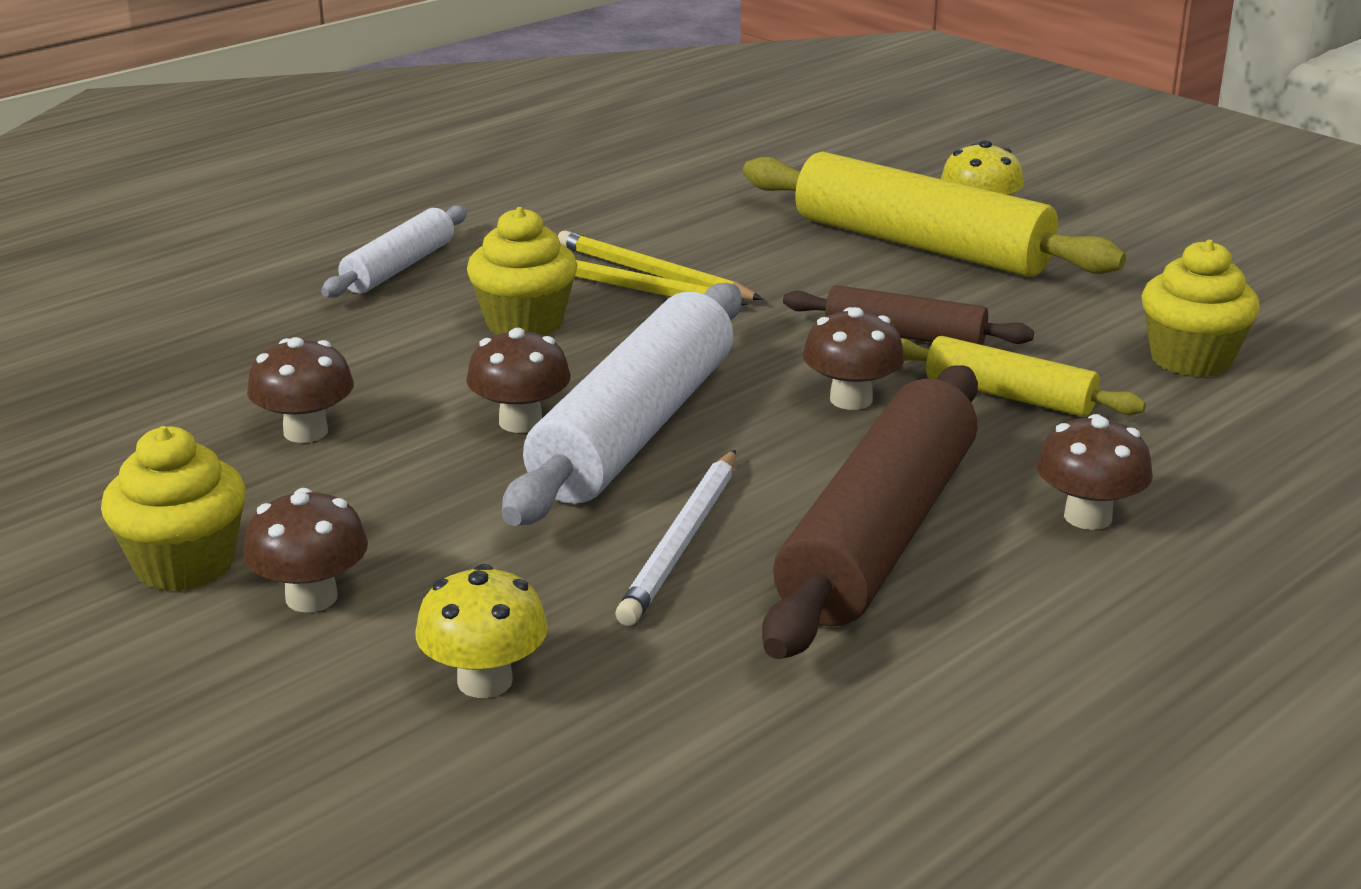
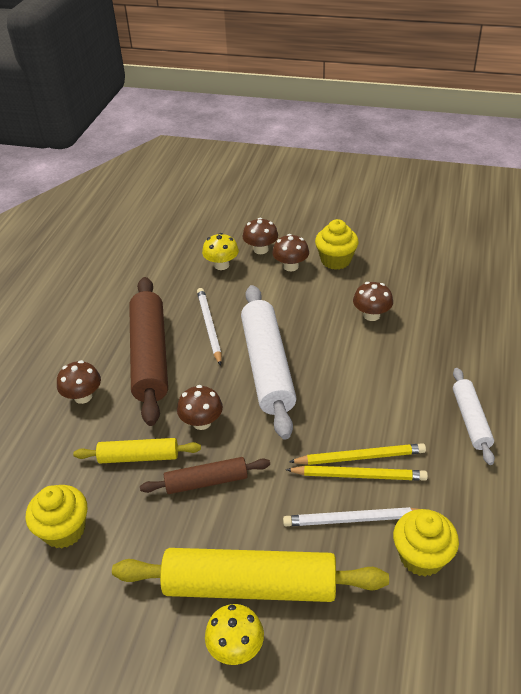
camera: 150 degrees right, 15 degrees up
brown mushroom [466,328,571,433] -> brown mushroom moved to [242,218,278,254]
yellow cupcake [467,207,577,336] -> yellow cupcake moved to [393,509,459,576]
none -> white pencil [283,507,417,526]

